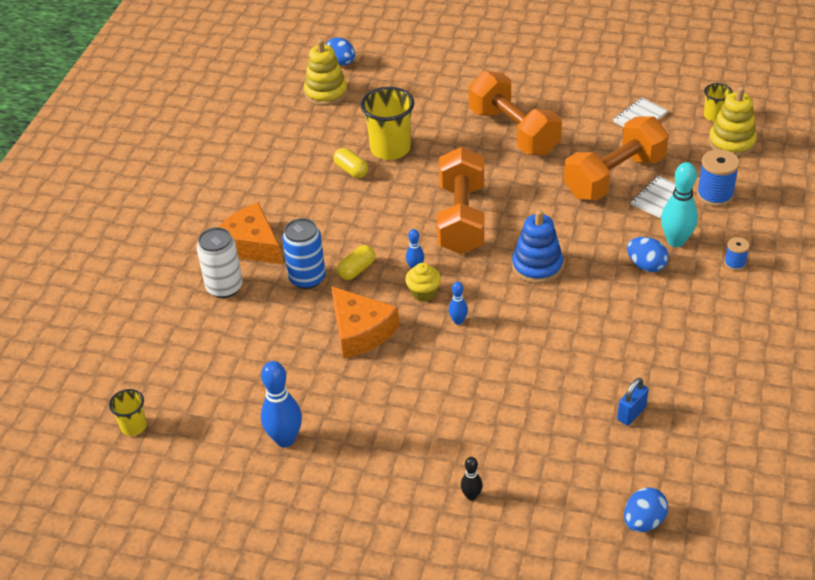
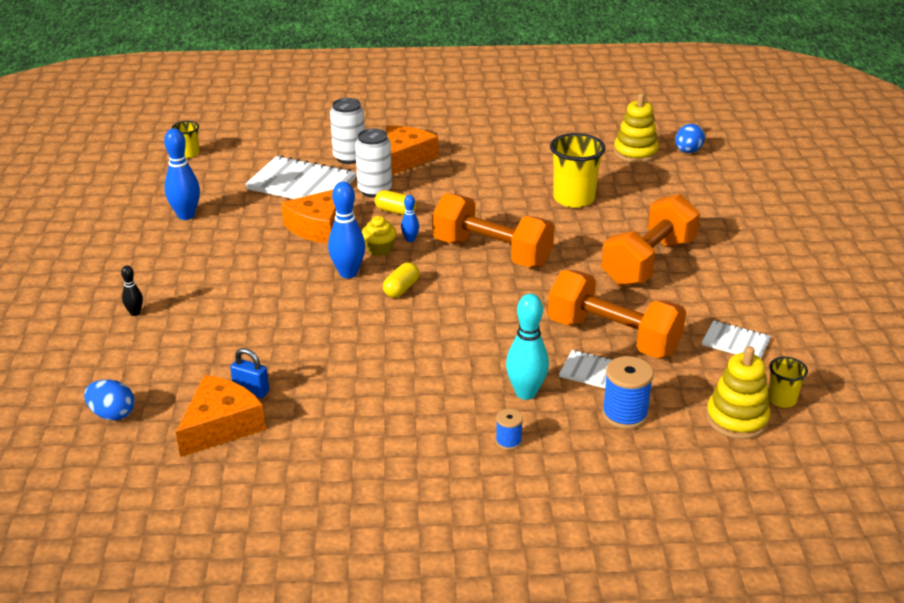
camera: 70 degrees right, 10 degrees down
blue can [282,218,326,289] -> white can [355,129,392,198]
yellow capsule [333,148,368,178] -> yellow capsule moved to [383,262,419,298]
orange dumbbell [437,147,484,254] -> orange dumbbell turned 45 degrees clockwise [433,193,554,268]
blue bowling pin [449,282,468,325] -> blue bowling pin [328,182,365,278], size x1.93
blue stacking toy [512,210,563,284] -> none
blue egg [627,237,669,272] -> none
none -> orange cheese [176,375,266,457]
none -> white notebook [245,155,356,199]

